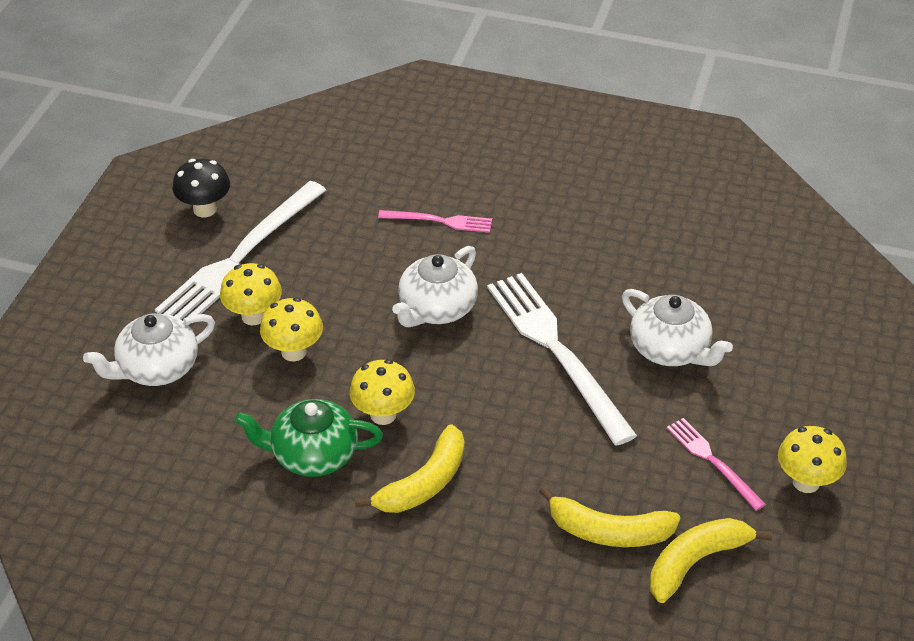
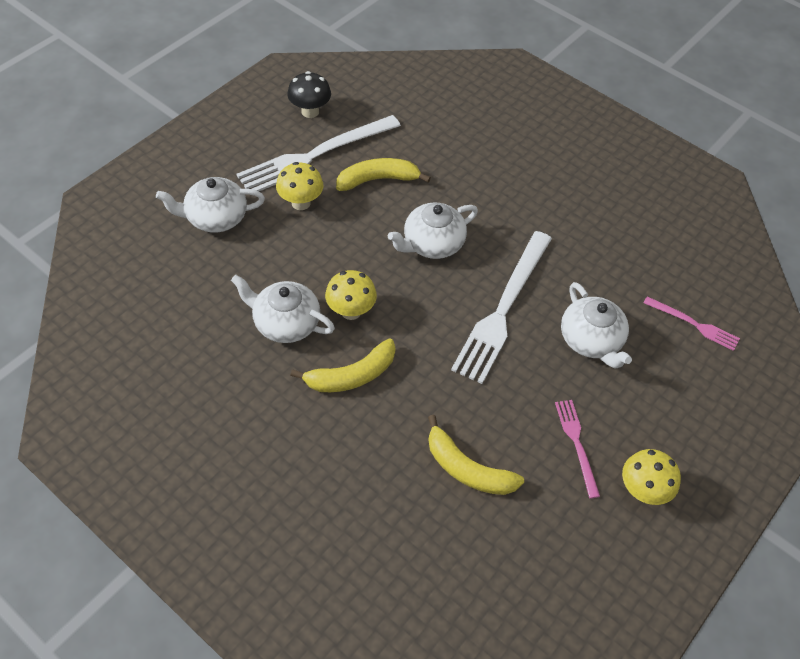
camera: 20 degrees right, 10 degrees up
green teapot [234,399,383,477] -> white teapot [231,275,335,343]
yellow mushroom [260,298,323,361] -> none
pink fork [378,210,492,233] -> pink fork moved to [644,296,740,351]
white fork [487,273,637,446] -> white fork turned 150 degrees counterclockwise [451,231,552,384]
yellow banana [650,518,772,603] -> yellow banana moved to [336,158,431,191]

